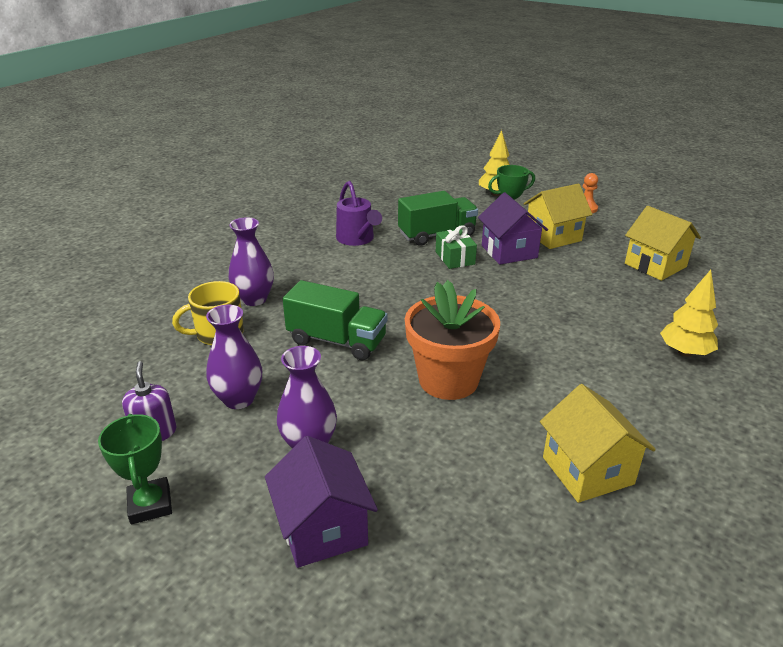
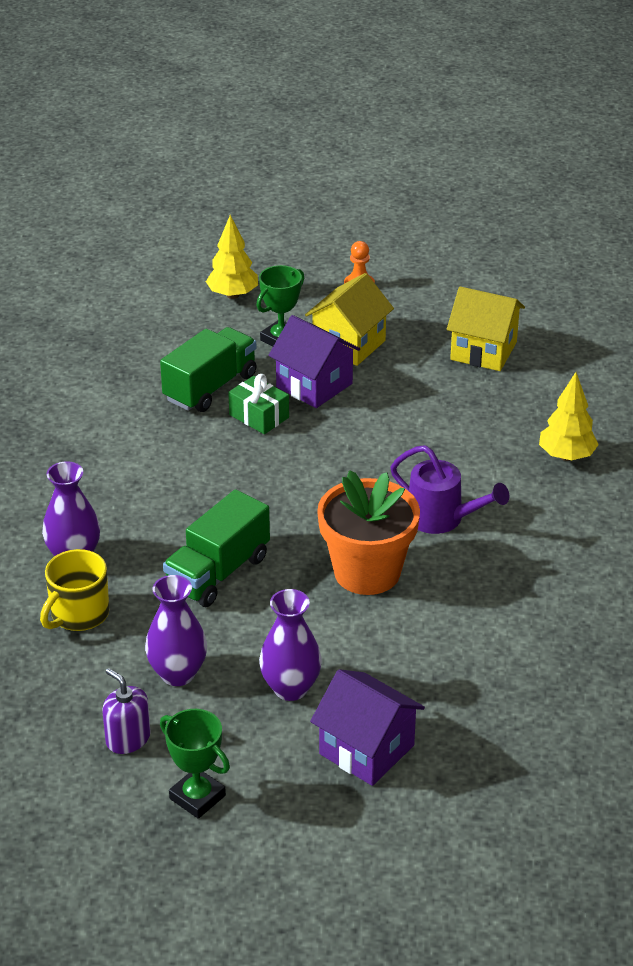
camera: 30 degrees left, 5 degrees up
green truck [283,280,388,360] -> green truck turned 135 degrees clockwise [163,489,270,607]
purple watering can [336,181,382,246] -> purple watering can moved to [390,445,509,534]
yellow house [540,384,656,503] -> none

